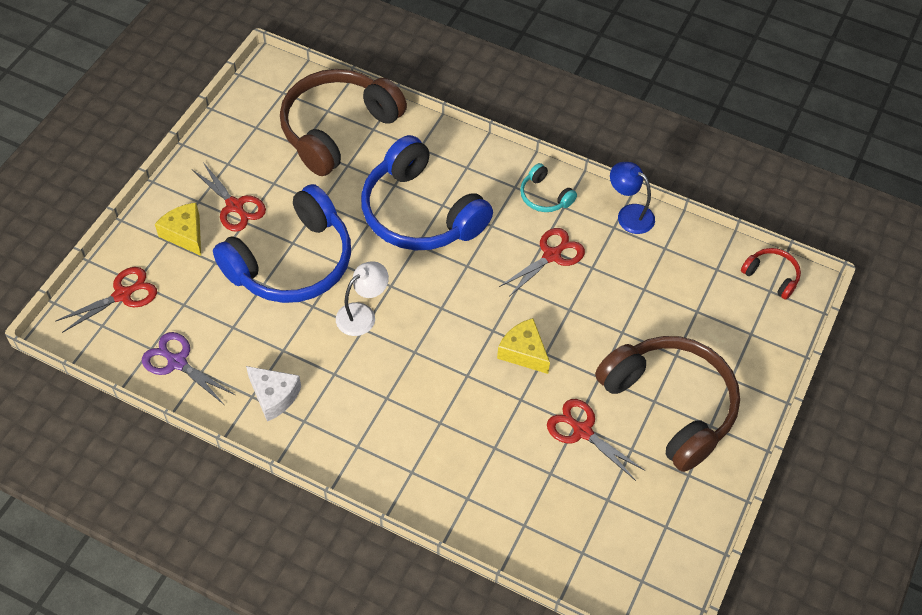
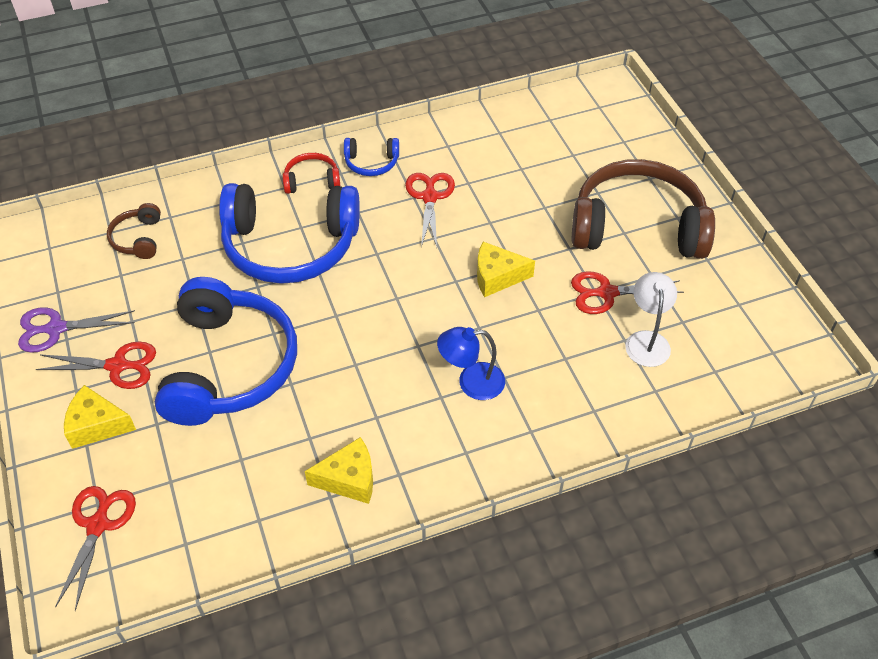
camera: 45 degrees left, 5 degrees down
purple scissors [142,332,235,404] -> purple scissors moved to [18,308,135,353]
white cheese [246,366,301,422] -> yellow cheese [305,437,373,504]
brown headphones [280,69,407,176] -> brown headphones [107,203,161,259], size x0.44
white lamp [336,261,389,336] -> white lamp moved to [625,272,677,367]
turquoise headphones [520,163,577,212] -> blue headphones [344,138,399,176]
blue lamp [610,162,655,234] -> blue lamp moved to [437,327,505,400]
red headphones [741,248,801,299] -> red headphones moved to [282,153,340,194]

